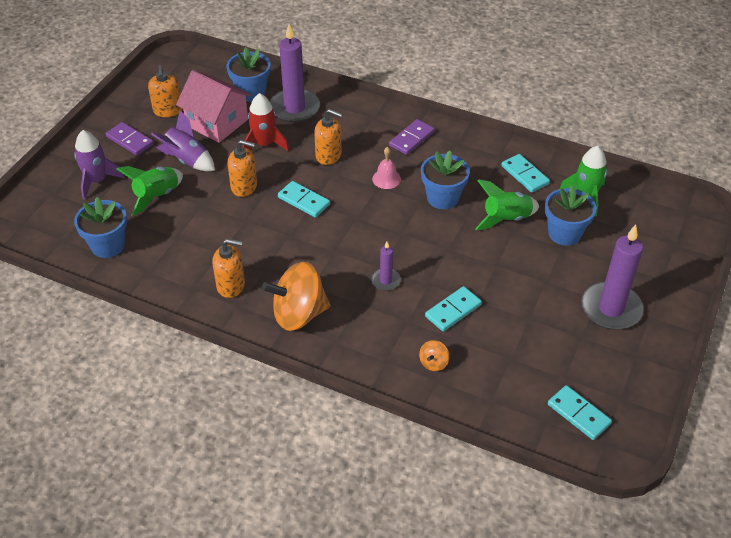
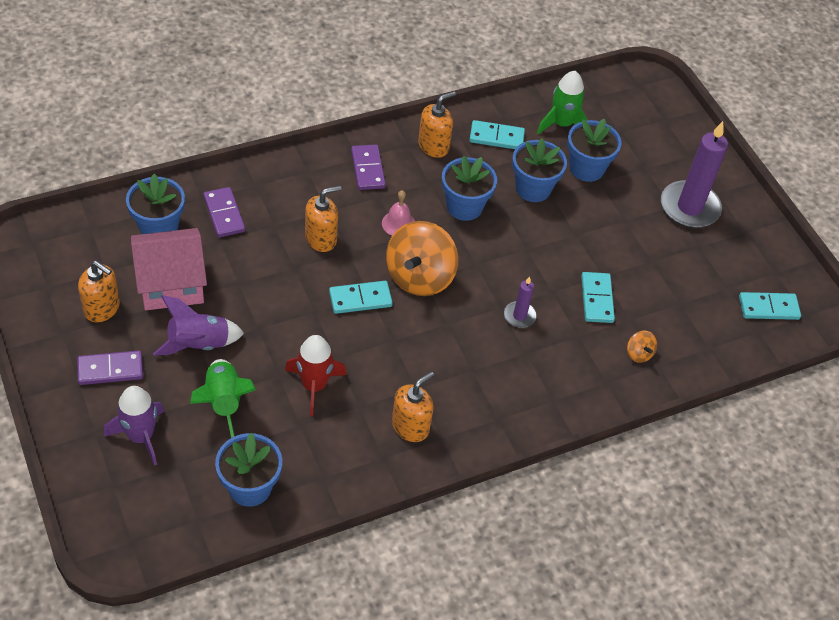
camera: 55 degrees left, 5 degrees up
orange soap dispenser [227,140,257,197] -> orange soap dispenser moved to [418,91,456,158]
red rocket [243,93,289,151] -> red rocket moved to [285,335,347,416]
orange spinning top [262,262,330,331] -> orange spinning top moved to [386,221,458,296]
purple candle [270,24,320,123] -> purple domino [203,187,245,237]
green rocket [475,180,539,230] -> blue flower pot [512,138,567,202]

